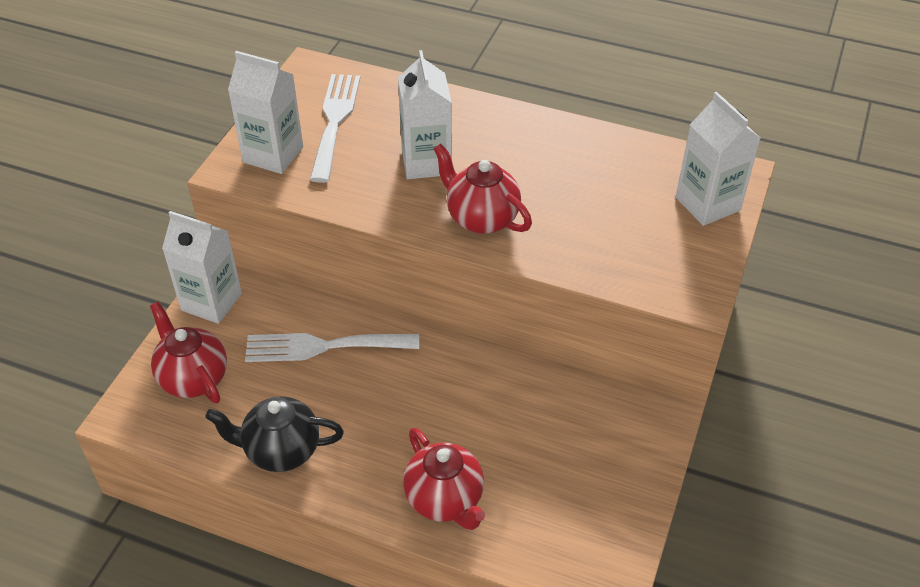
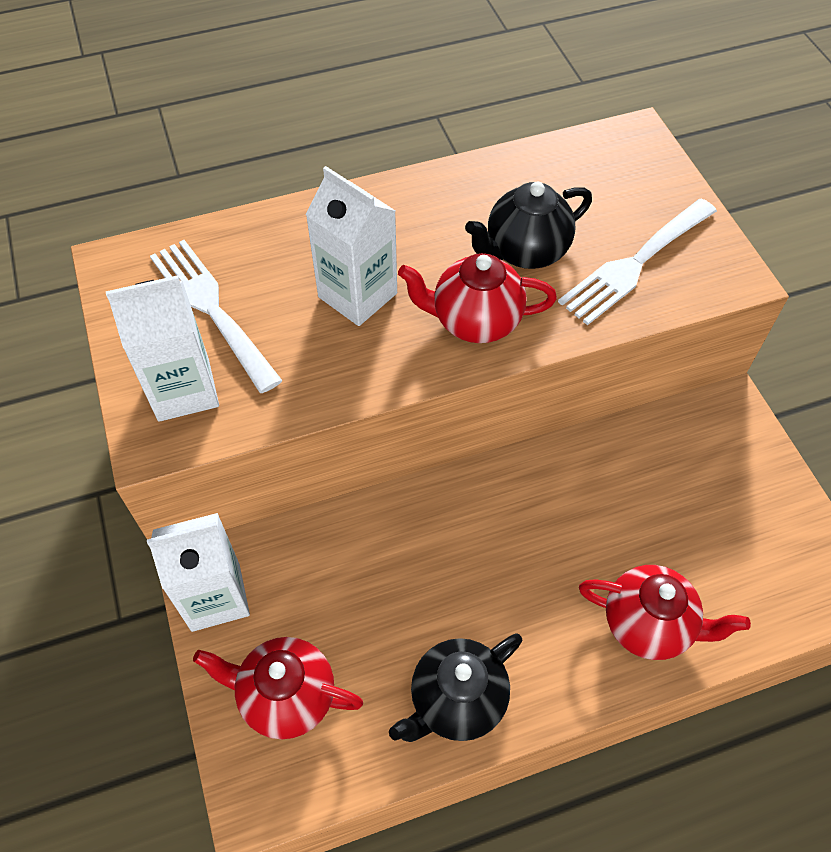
camera: 40 degrees left, 10 degrees up
white fork [245,333,419,362] -> white fork moved to [558,199,717,325]
white carton [676,92,760,226] -> none
none -> black teapot [465,181,592,269]

